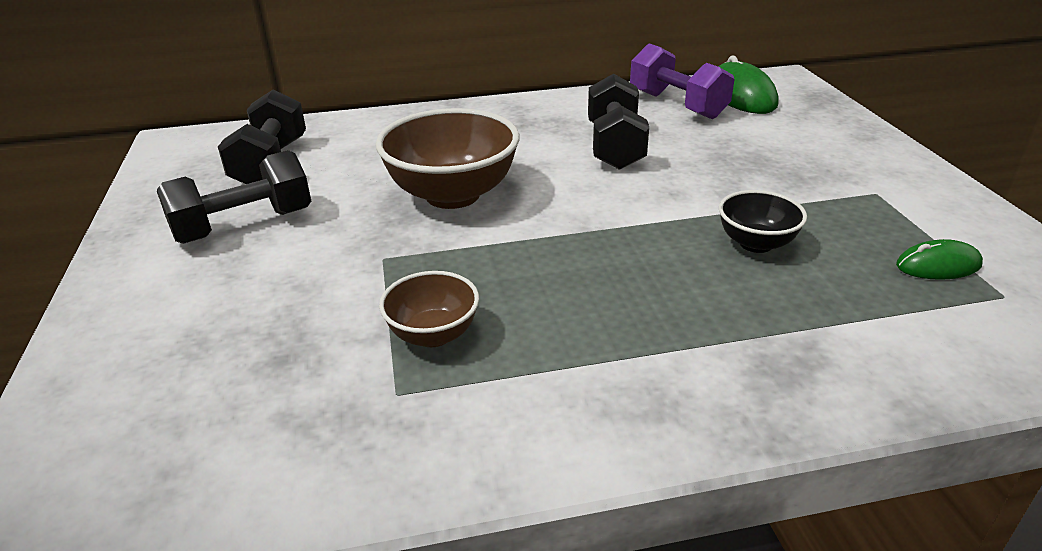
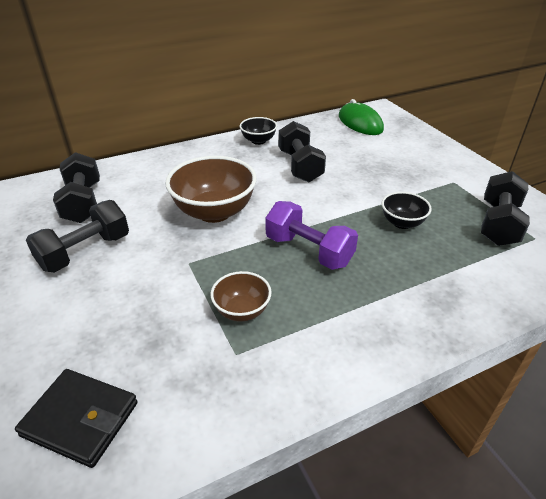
camera: 15 degrees left, 5 degrees up
purple dumbbell [630,43,735,119] -> purple dumbbell moved to [265,201,358,270]
green mouse [896,239,983,280] -> black dumbbell [481,171,530,246]
none -> black wallet [15,369,138,468]
none -> black bowl [240,117,277,145]

